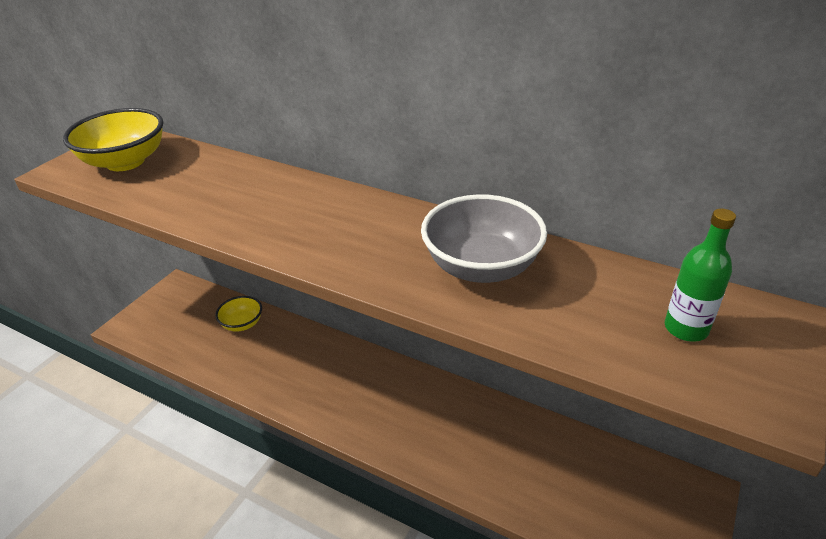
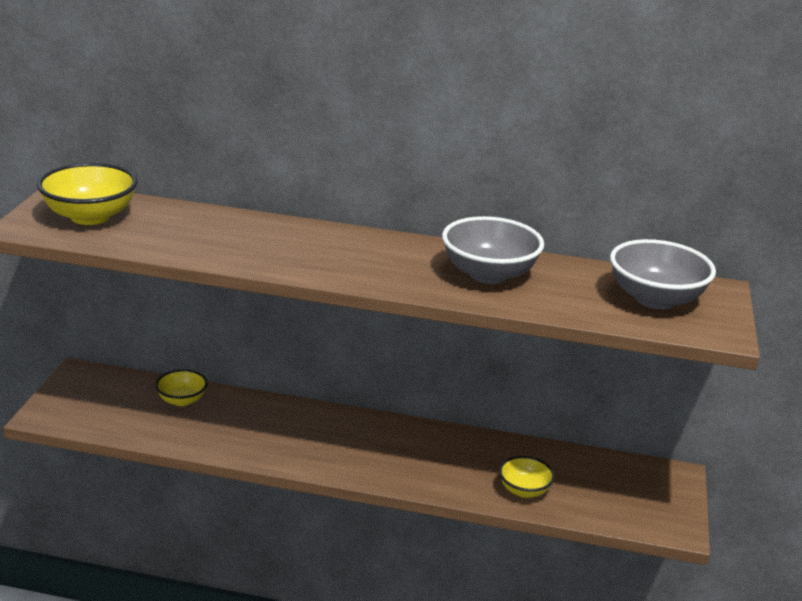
camera: 20 degrees left, 10 degrees down
green bottle [665,209,736,342] -> grey bowl [610,239,716,309]
none -> yellow bowl [499,456,555,498]

